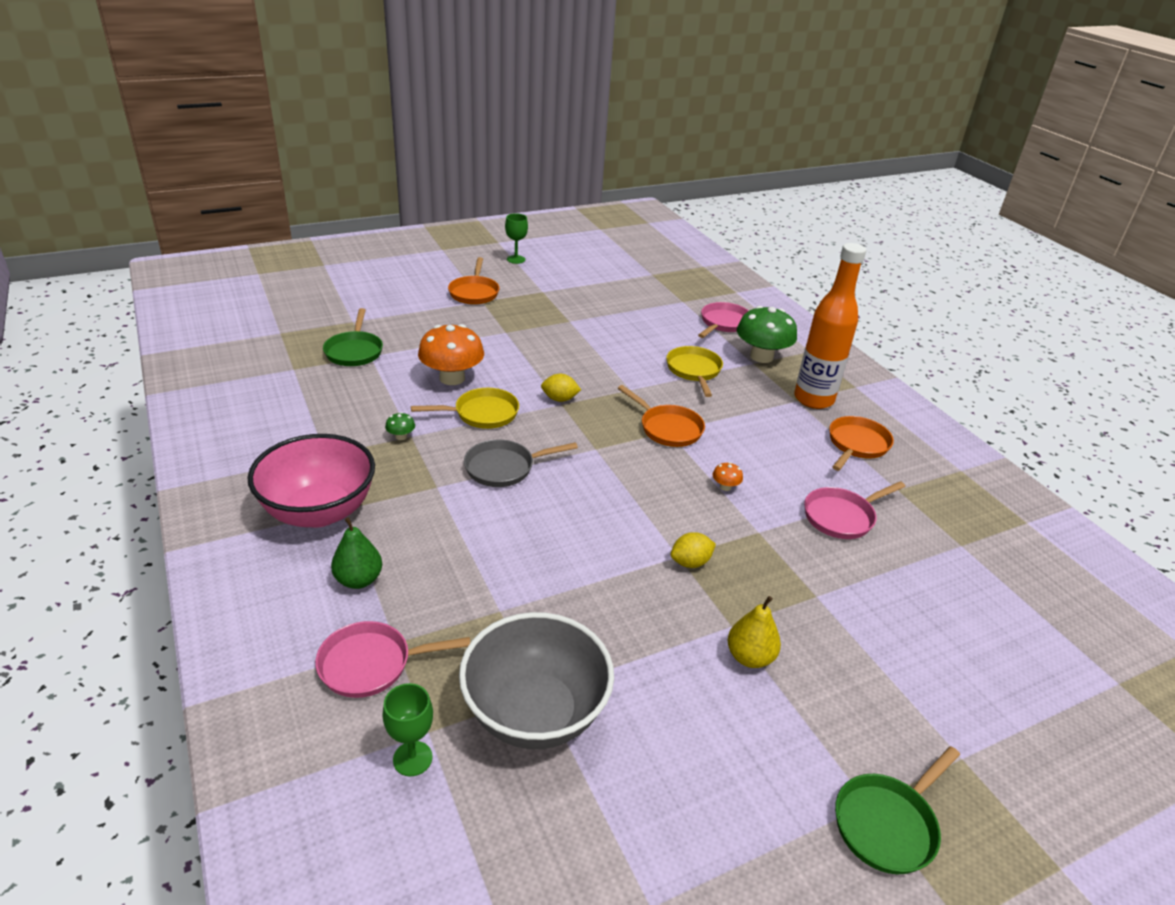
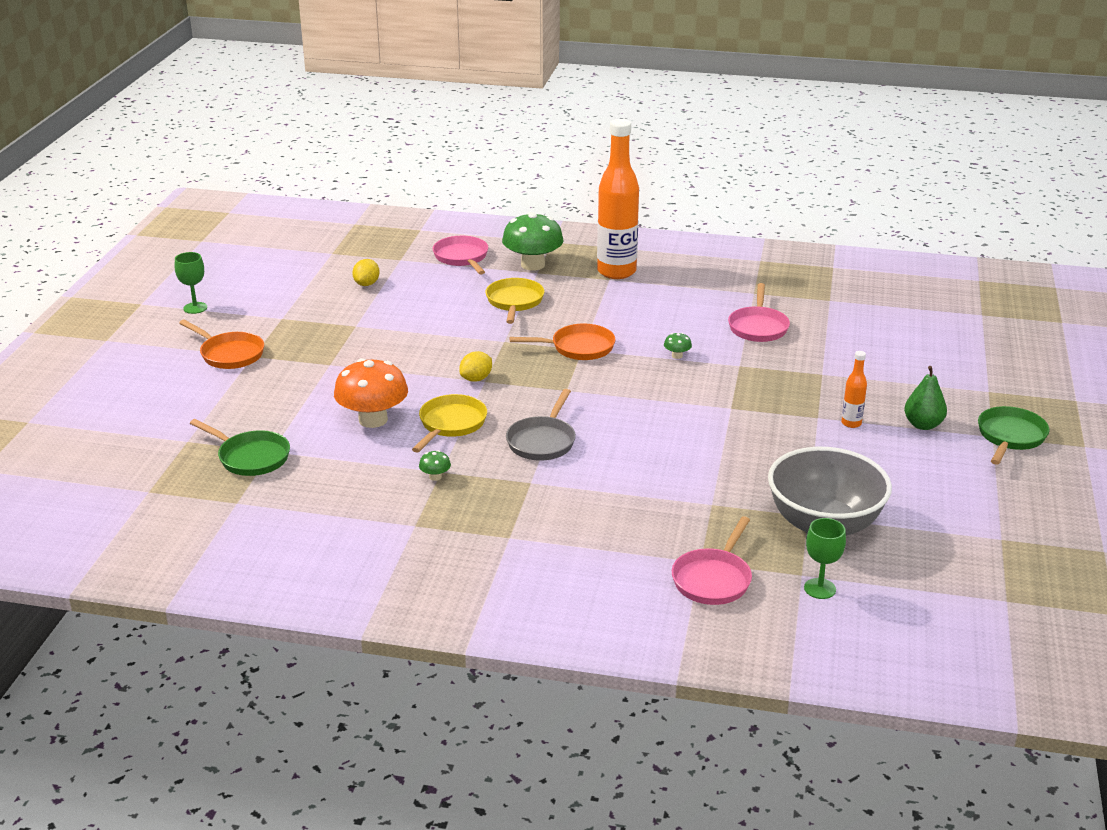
camera: 50 degrees left, 5 degrees down
pink bowl [248,434,375,528] -> none
green pear [331,517,382,589] -> green pear moved to [904,366,947,430]
yellow pan [666,346,723,397] -> yellow pan turned 60 degrees clockwise [486,278,545,324]
yellow lemon [671,532,716,568] -> yellow lemon moved to [352,259,380,286]
orange mushroom [713,462,743,491] -> green mushroom [664,333,692,359]
yellow pear [728,596,781,668] -> orange bottle [841,351,867,428]
orange pan [829,416,894,471] -> none
green pan [835,746,960,874] -> green pan turned 150 degrees counterclockwise [978,406,1050,465]

